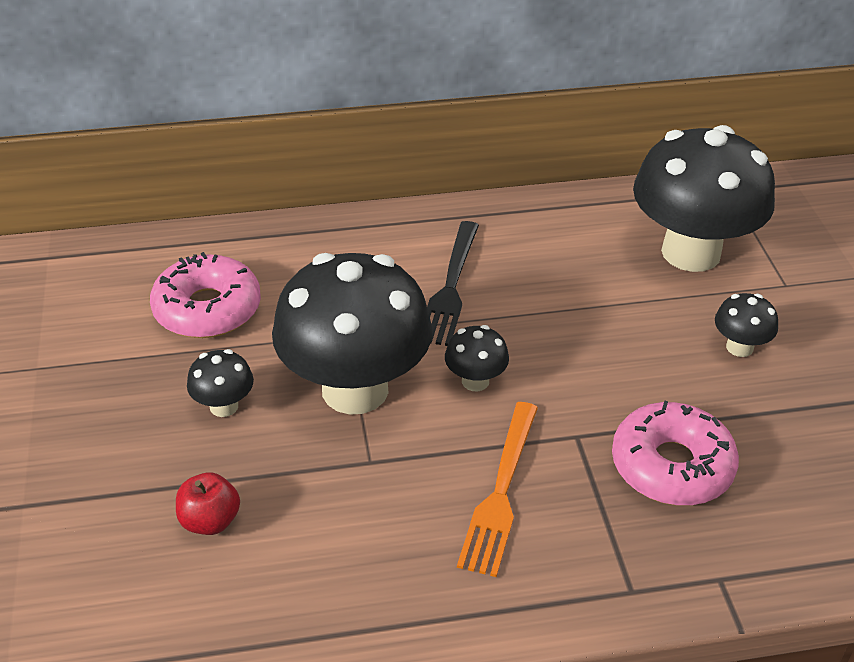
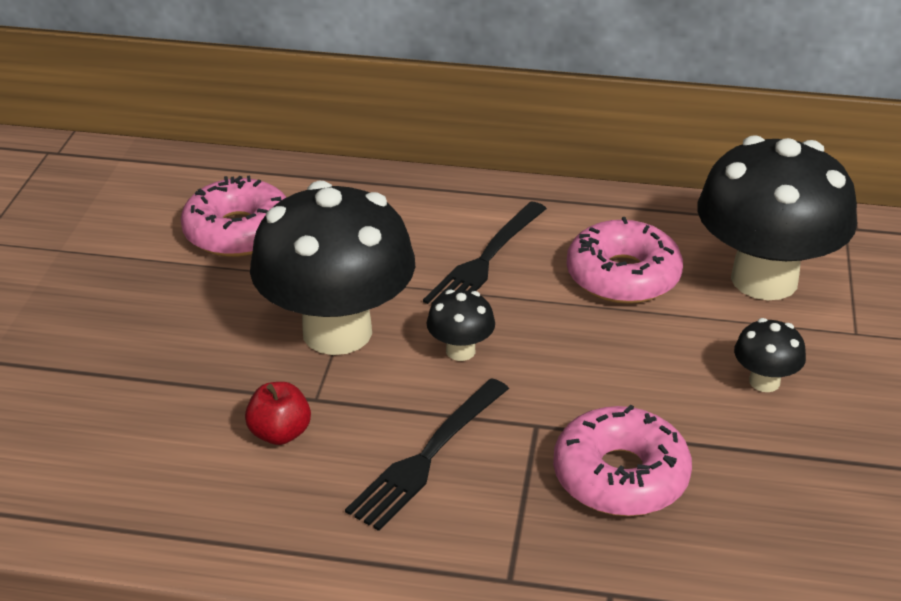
camera: 20 degrees right, 5 degrees down
red apple [176,472,240,535] -> red apple moved to [245,382,311,445]
black mushroom [187,349,254,417] -> none
orange fork [457,402,538,577] -> black fork [345,378,509,531]
none -> pink donut [567,217,683,304]

